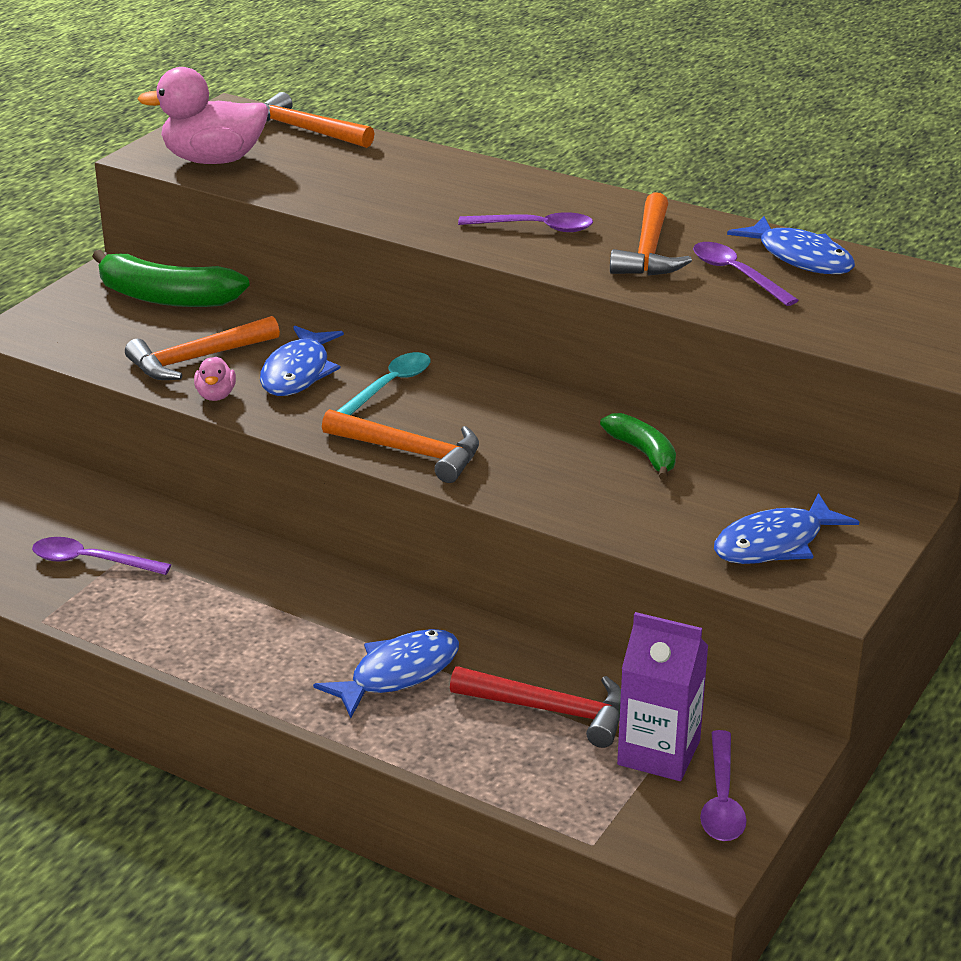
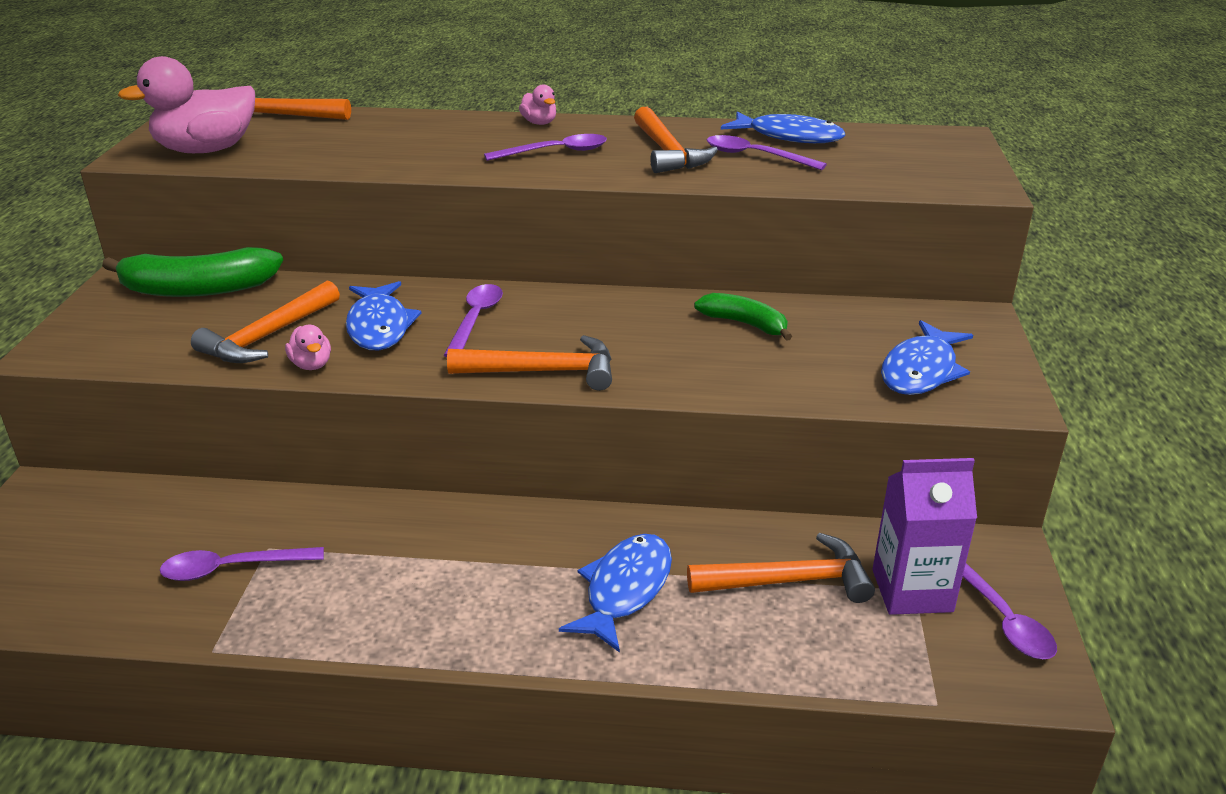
camera: 25 degrees left, 0 degrees up
turquoise spoon [337,352,431,415] -> purple spoon [444,284,503,357]
red hammer [450,666,621,748] -> orange hammer [687,533,875,603]
none -> pink duck [519,84,556,125]

